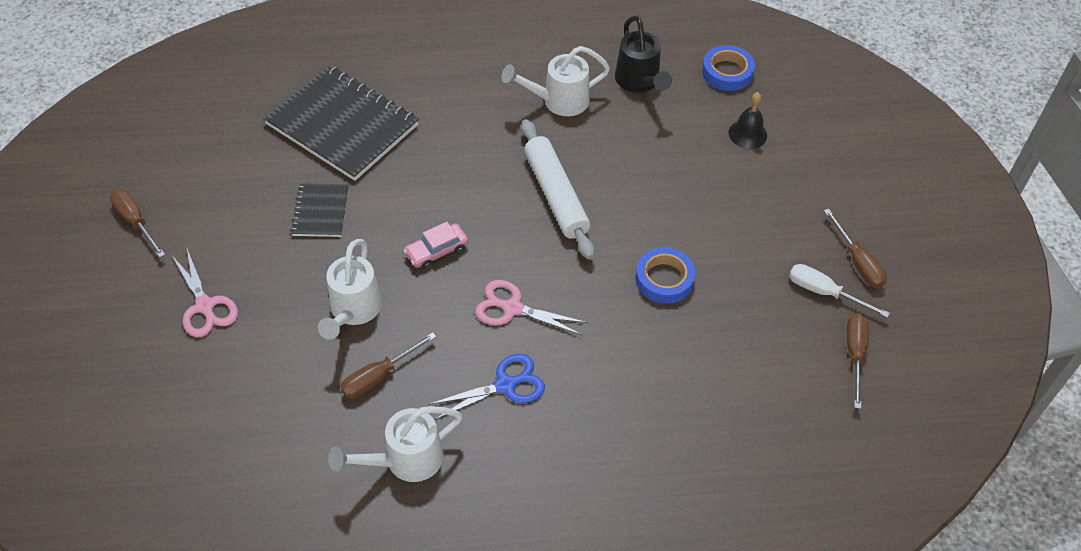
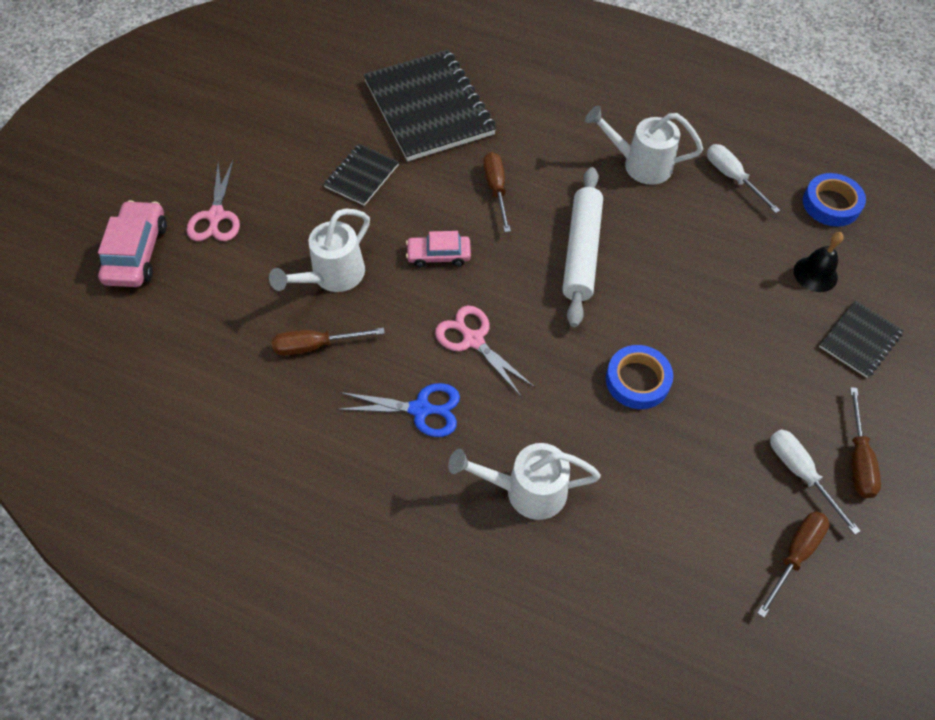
camera: 30 degrees right, 5 degrees up
brown screwdriver [110,188,165,258] -> brown screwdriver moved to [483,152,511,232]
white watering can [328,406,462,482] -> white watering can moved to [448,443,601,520]
black watering can [615,16,672,93] -> white screwdriver [707,144,780,213]
none -> pink car [98,200,167,287]
none -> black notebook [819,300,904,378]

